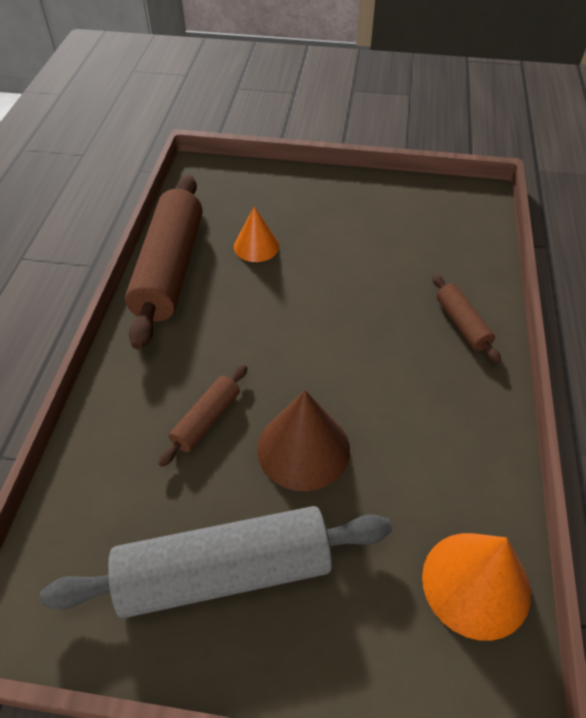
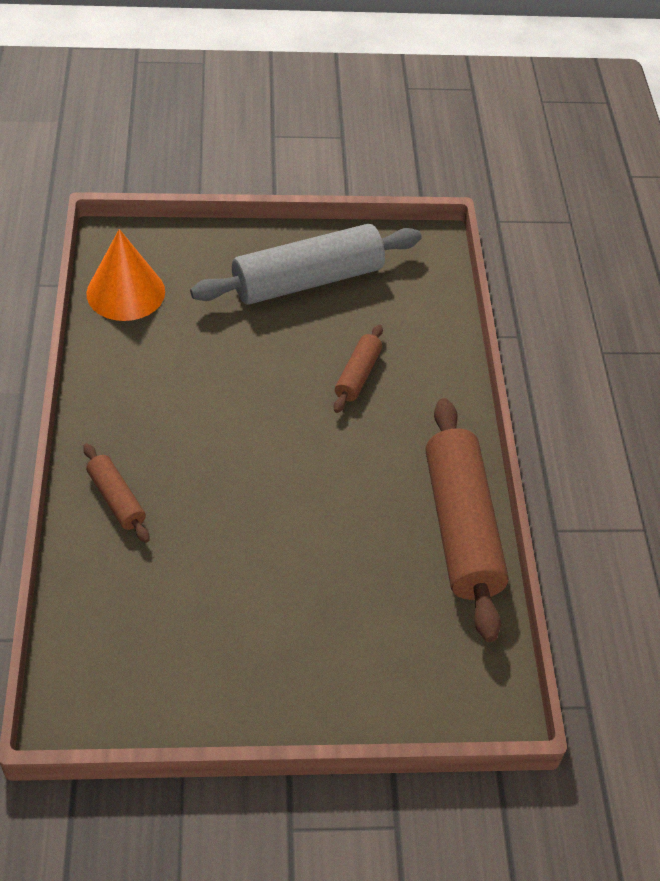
camera: 165 degrees right, 0 degrees up
orange cone [234,206,279,262] -> none
brown cone [257,390,350,491] -> none

